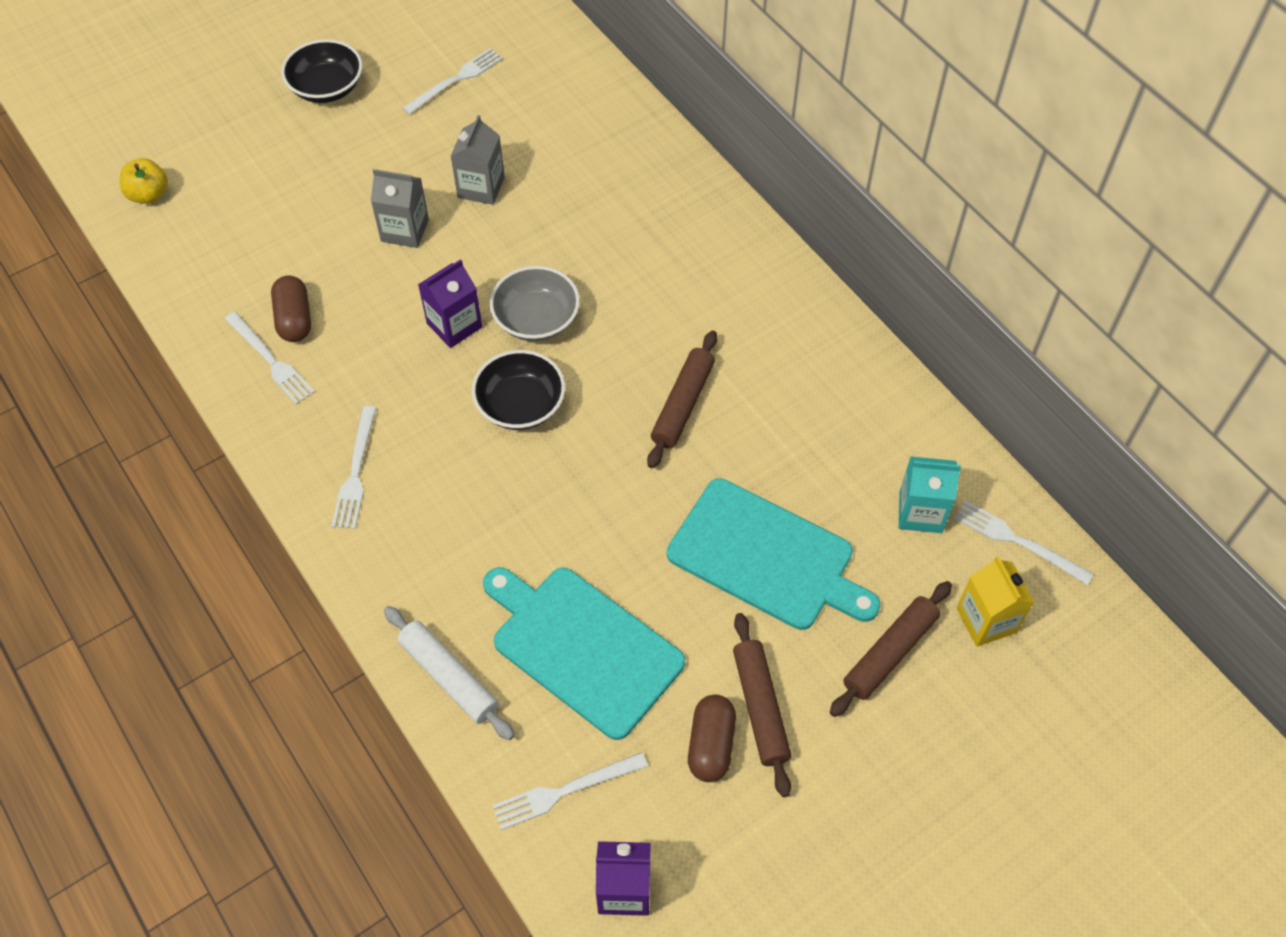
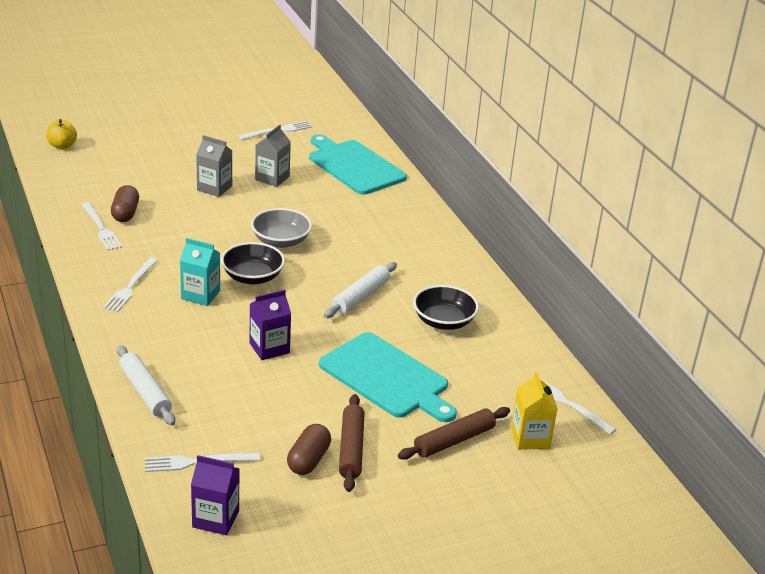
camera: 10 degrees right, 25 degrees down
black bowl [281,39,363,103] -> black bowl moved to [413,285,479,330]
purple carton [418,259,482,348] -> purple carton moved to [250,290,291,360]
turquoise cutting board [483,567,685,740] -> turquoise cutting board moved to [309,135,407,195]
brown rolling pin [647,331,717,468] -> white rolling pin [324,262,397,318]
turquoise carton [899,456,961,533] -> turquoise carton moved to [180,238,220,306]

